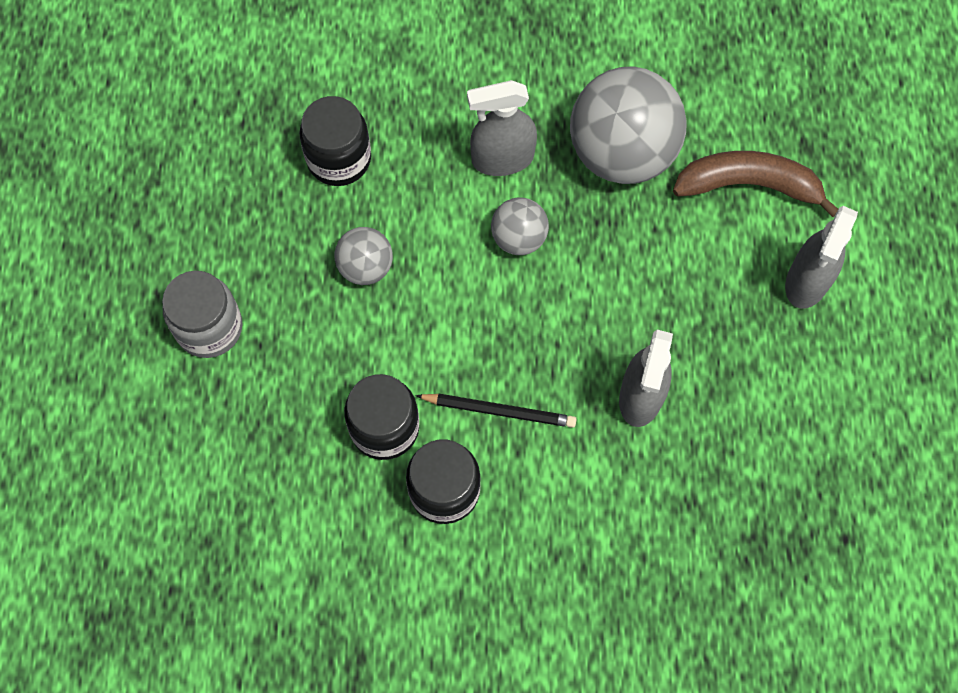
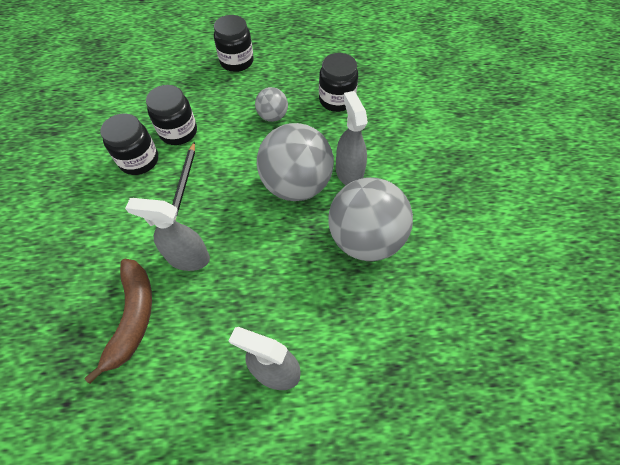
camera: 85 degrees right, 10 degrees down
grey jar [162,271,243,358] -> black jar [214,15,254,72]
grey ball [491,197,549,255] -> grey ball [257,123,334,201], size x2.01
brown banana [673,151,838,217] -> brown banana moved to [84,259,152,384]

